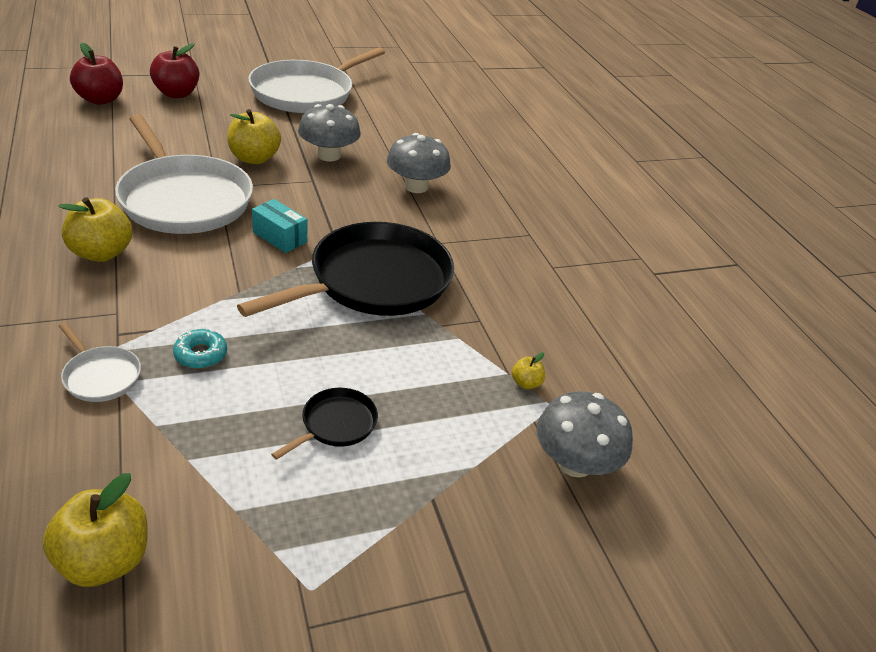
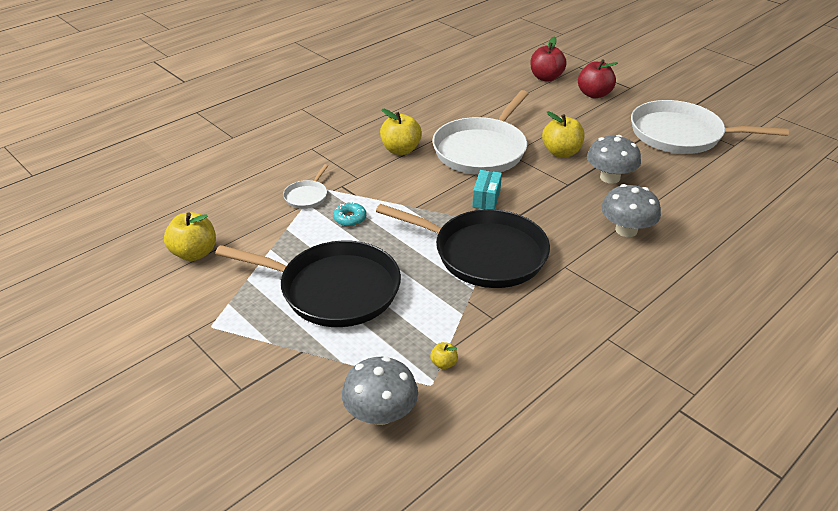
camera: 70 degrees right, 0 degrees up
black pan [271,388,378,460] -> black pan [215,241,401,327], size x2.33

